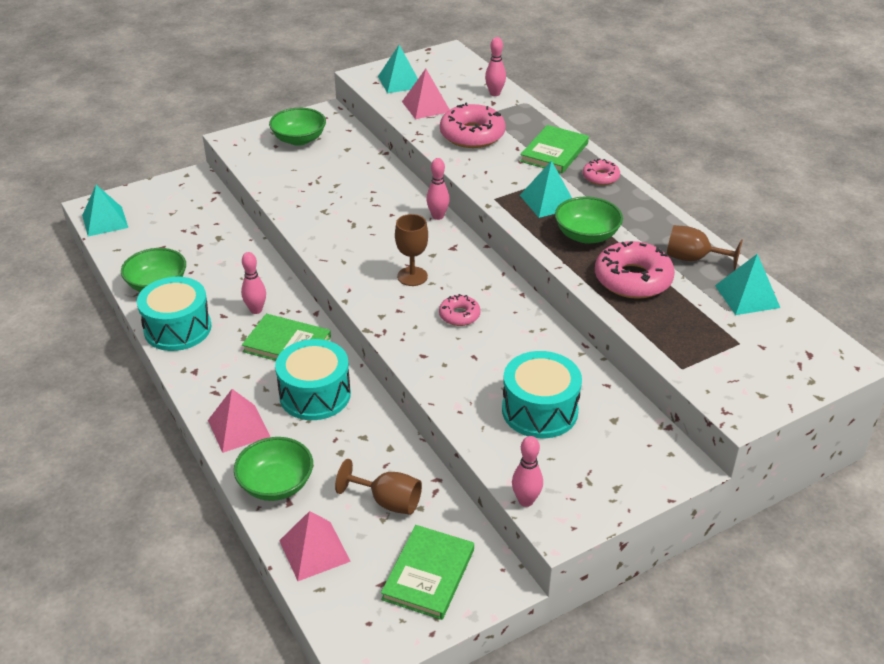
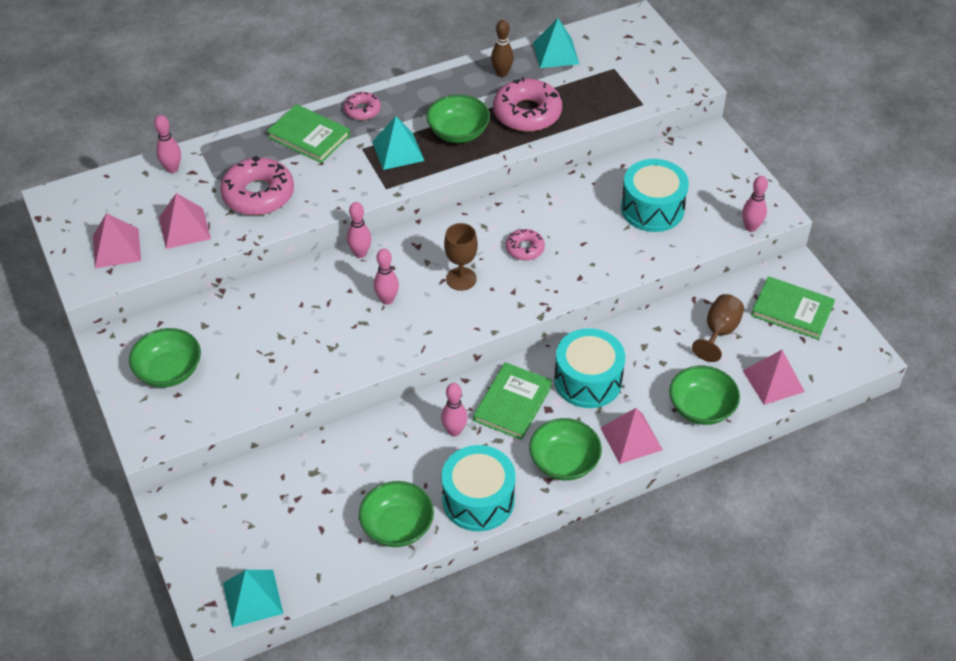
camera: 85 degrees left, 10 degrees up
turquoise pyramid [378,45,418,93] -> pink pyramid [93,213,141,268]
brown goblet [667,225,743,271] -> brown bowling pin [491,20,514,77]
none -> pink bowling pin [374,249,399,305]
none -> green bowl [529,418,602,481]

